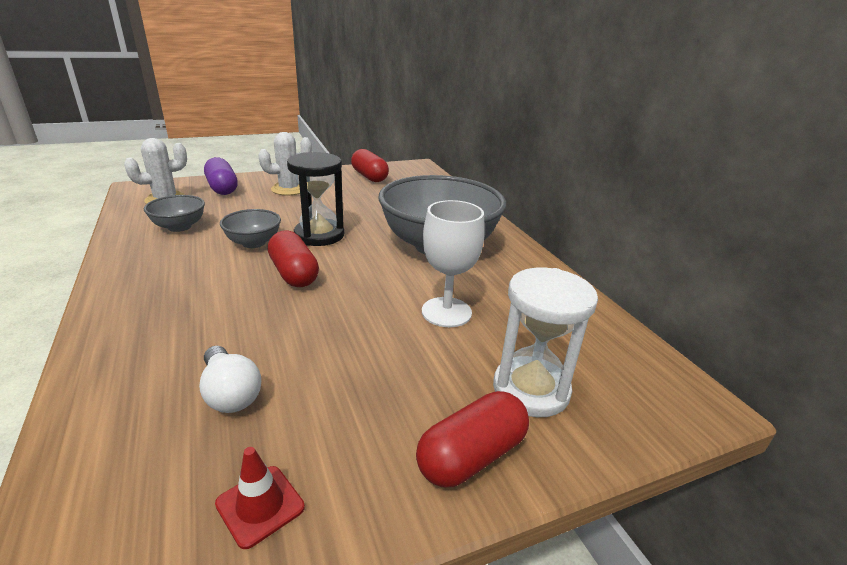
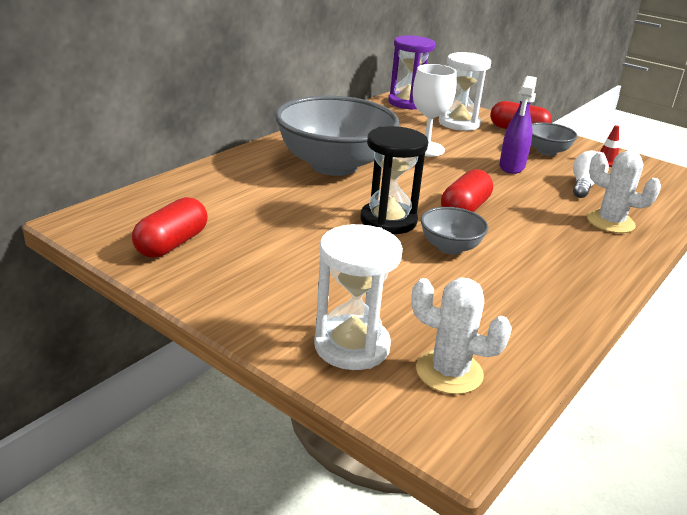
camera: 120 degrees left, 0 degrees up
grey bowl [144,195,205,232] -> grey bowl moved to [531,122,578,156]
purple capsule [204,157,238,195] -> white hourglass [314,224,403,370]
white cactus [258,132,312,195] -> white cactus moved to [587,150,661,233]
none -> purple hourglass [388,36,435,110]
none -> purple spray bottle [499,76,537,174]

